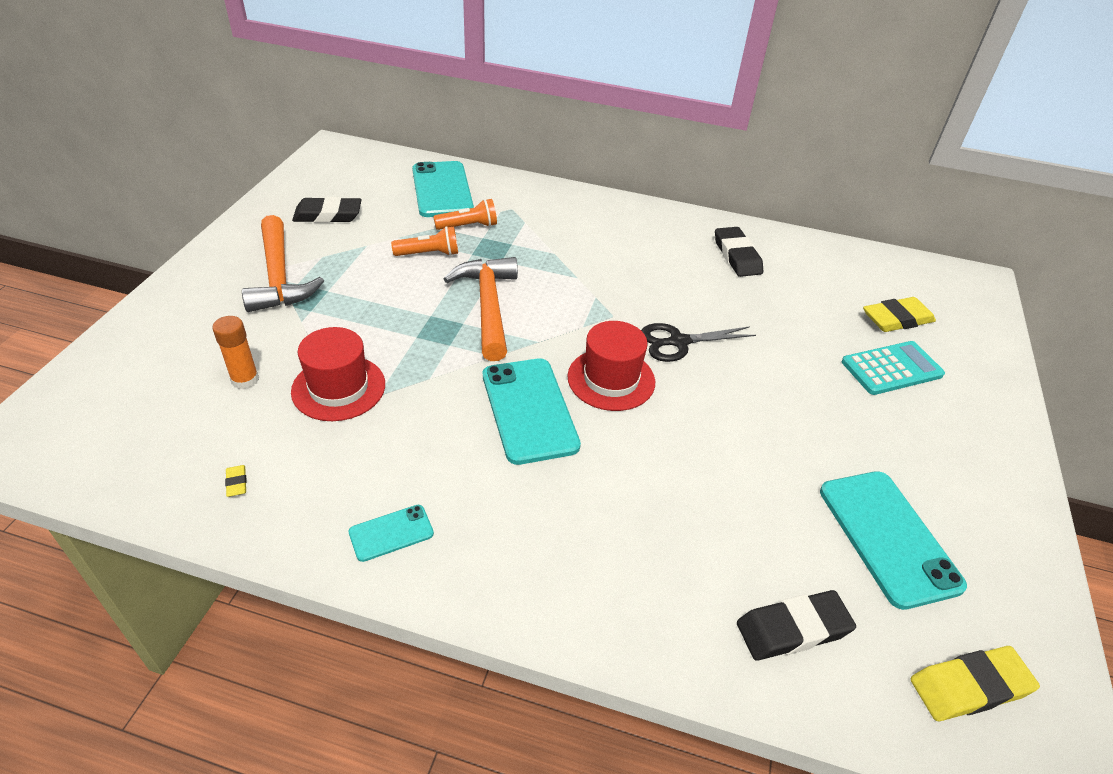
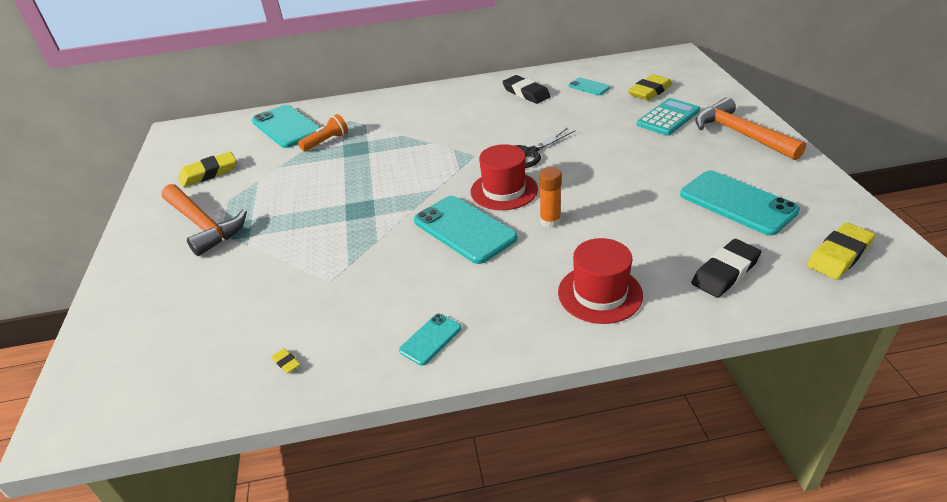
camera: 20 degrees left, 5 degrees down
orange glue stick [212,316,259,390] -> orange glue stick moved to [539,167,562,228]
red hat [291,327,385,421] -> red hat moved to [558,238,643,324]
black eraser [292,197,362,223] -> yellow eraser [178,152,236,187]
orange flashlight [391,226,458,256] -> none
orange hammer [444,257,518,361] -> orange hammer moved to [695,98,806,160]
none -> turquoise phone [568,77,610,95]

